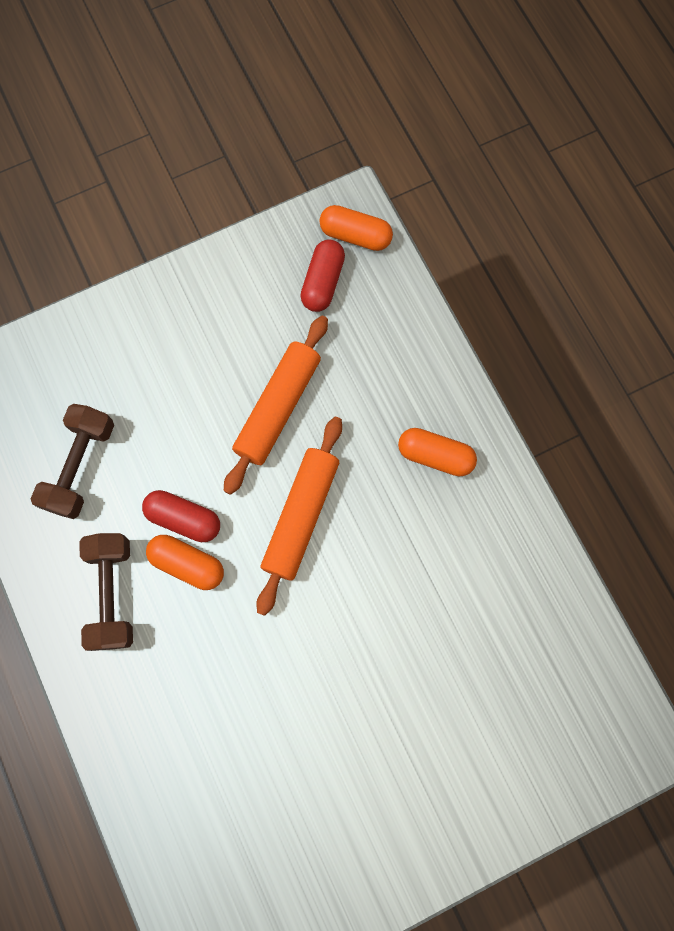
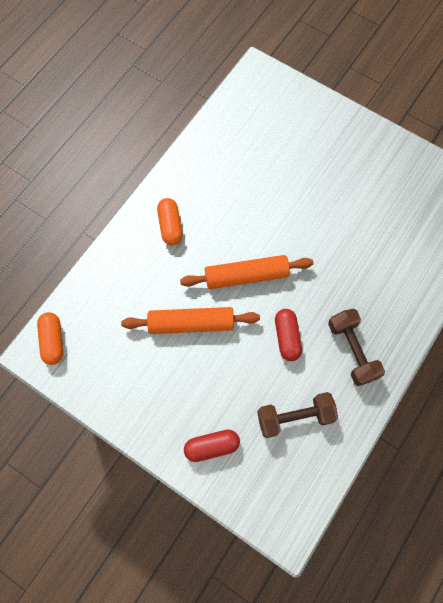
camera: 120 degrees left, 5 degrees down
brown dumbbell [79,533,133,651] -> brown dumbbell turned 75 degrees counterclockwise [328,309,385,386]
orange capsule [146,535,224,590] -> none
red capsule [301,239,345,312] -> red capsule moved to [184,430,240,462]

